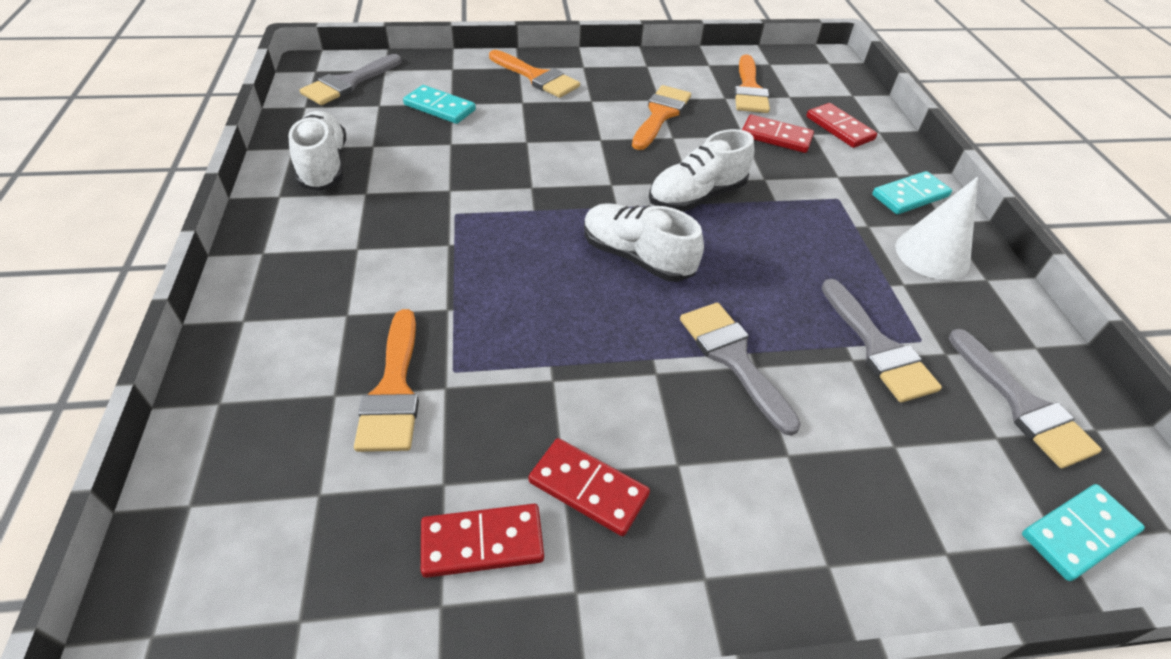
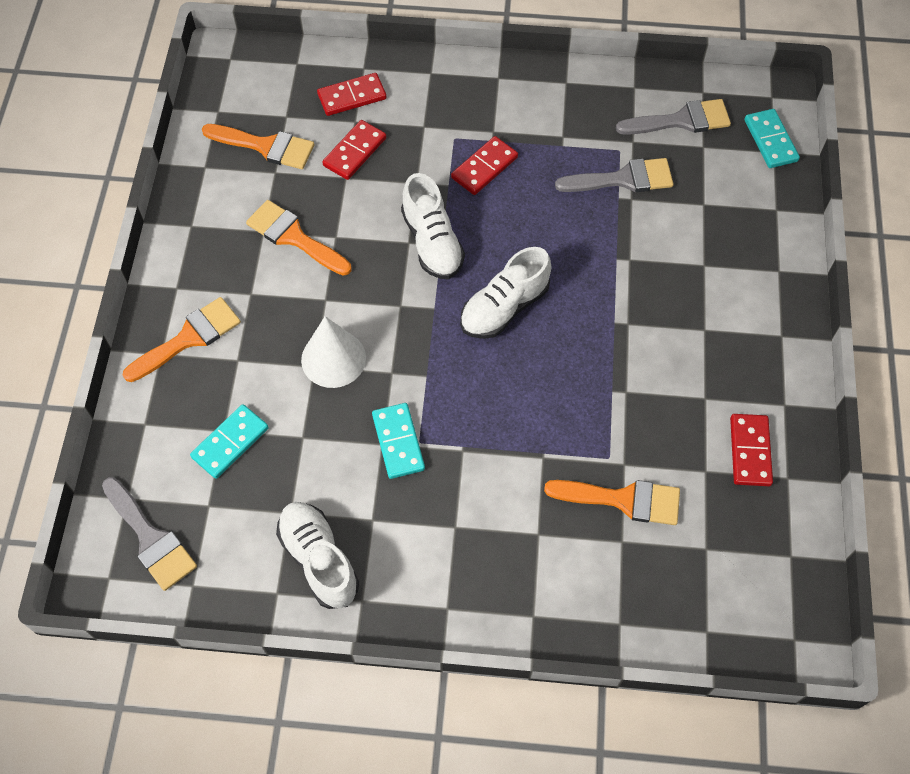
camera: 75 degrees left, 15 degrees up
white shoe [288,111,346,191] -> white shoe turned 60 degrees clockwise [276,502,359,609]
red domino [529,438,650,536] -> red domino moved to [451,136,518,195]
grey brush [680,302,801,436] -> none
turquoise domino [872,171,952,214] -> turquoise domino moved to [372,403,425,479]
white cone [895,176,978,280] -> white cone moved to [301,316,366,388]

